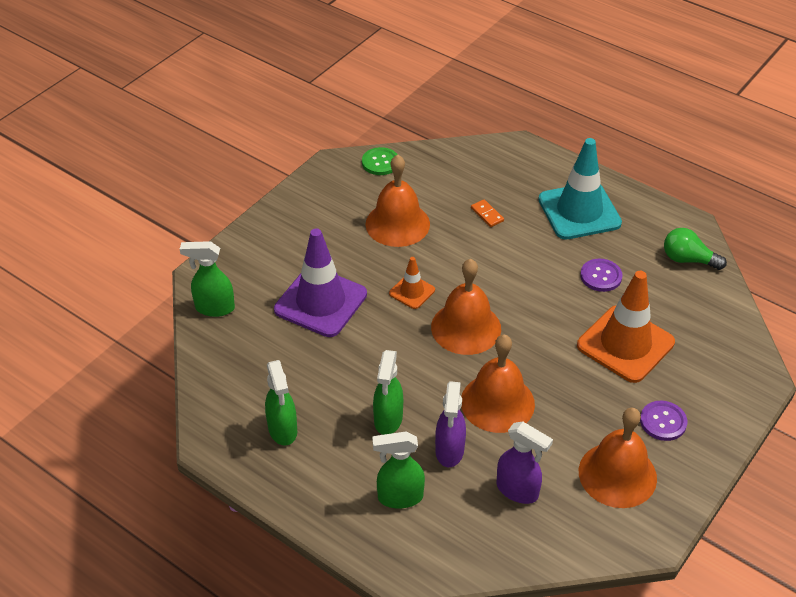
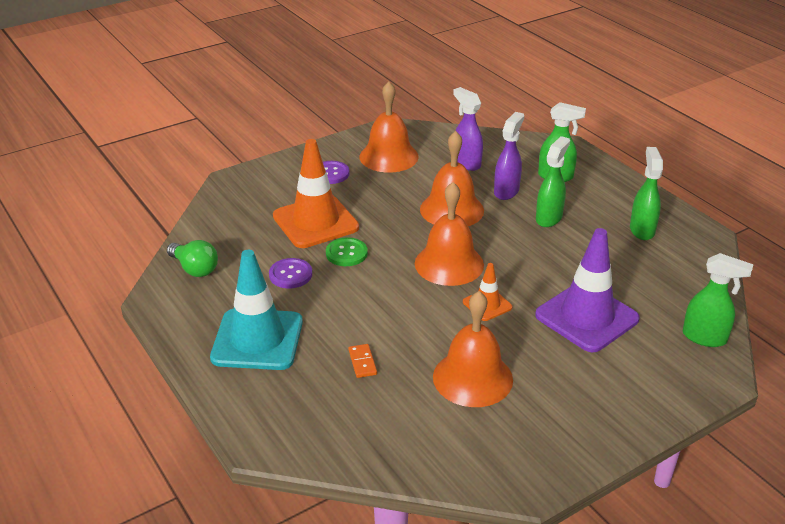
camera: 160 degrees left, 10 degrees down
green button [362,147,398,175] -> green button moved to [326,237,368,266]

